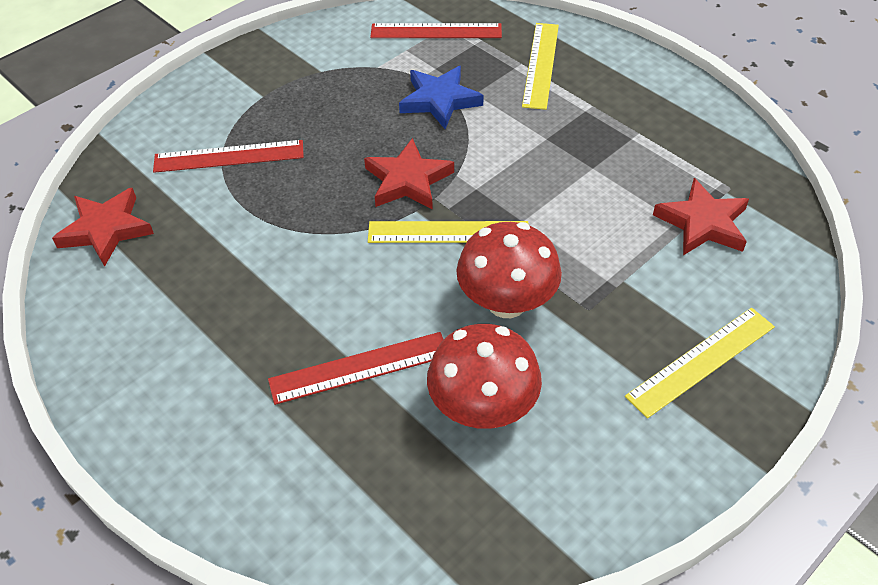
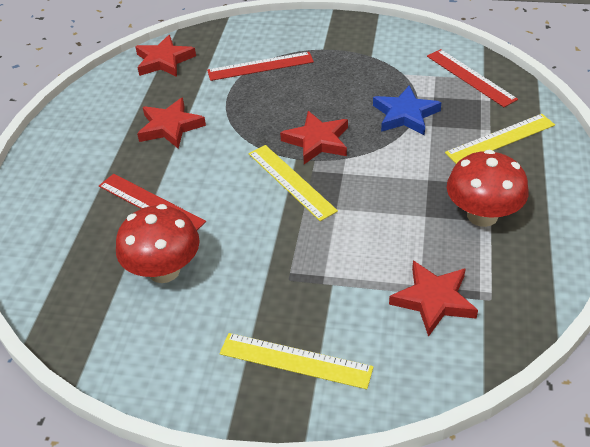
camera: 55 degrees right, 5 degrees down
red ruler [153,140,304,173] -> red ruler turned 60 degrees counterclockwise [207,52,314,81]
red mushroom [456,222,562,318] -> red mushroom moved to [447,150,529,227]
none -> red star [137,97,206,149]

